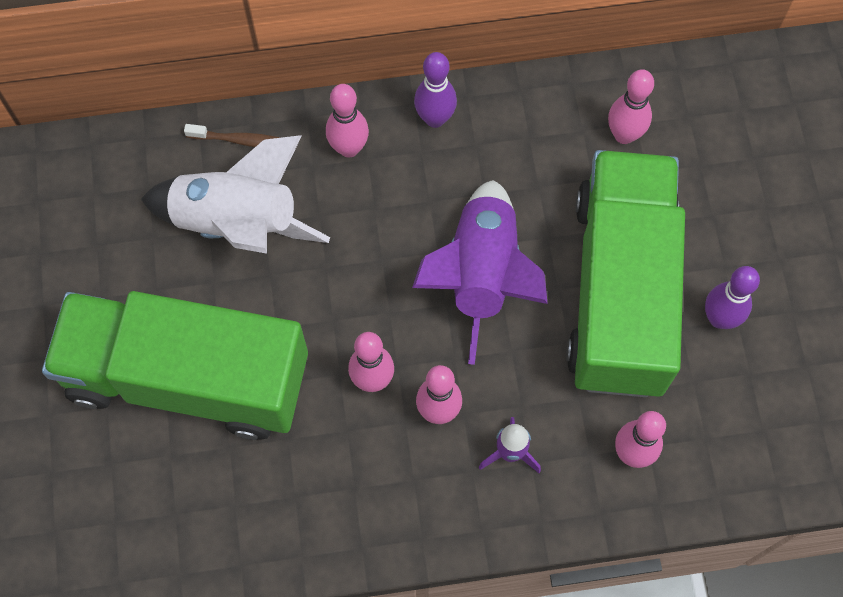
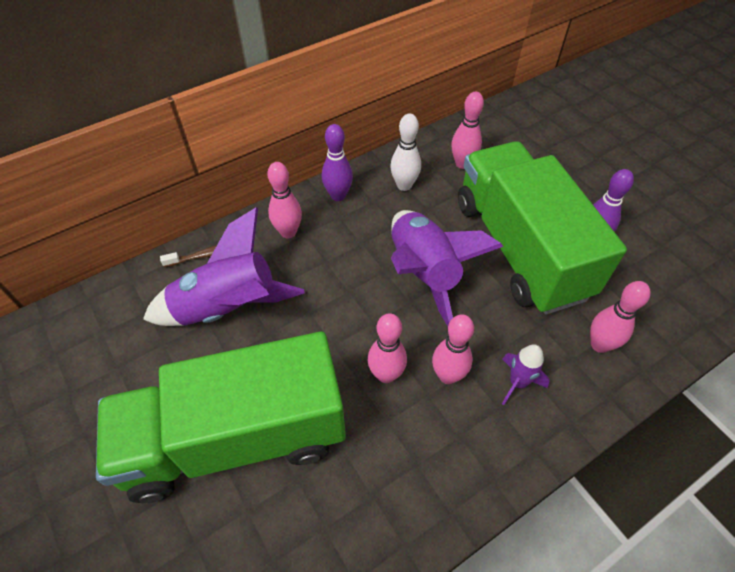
camera: 25 degrees left, 15 degrees down
white rocket [141,135,330,254] -> purple rocket [143,207,305,326]
none -> white bowling pin [390,113,421,191]

